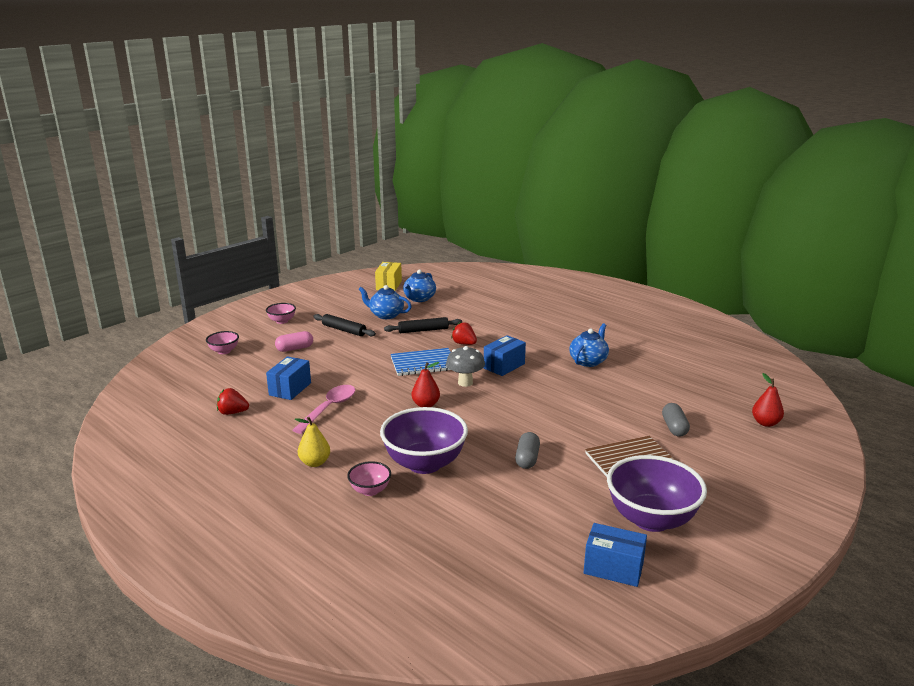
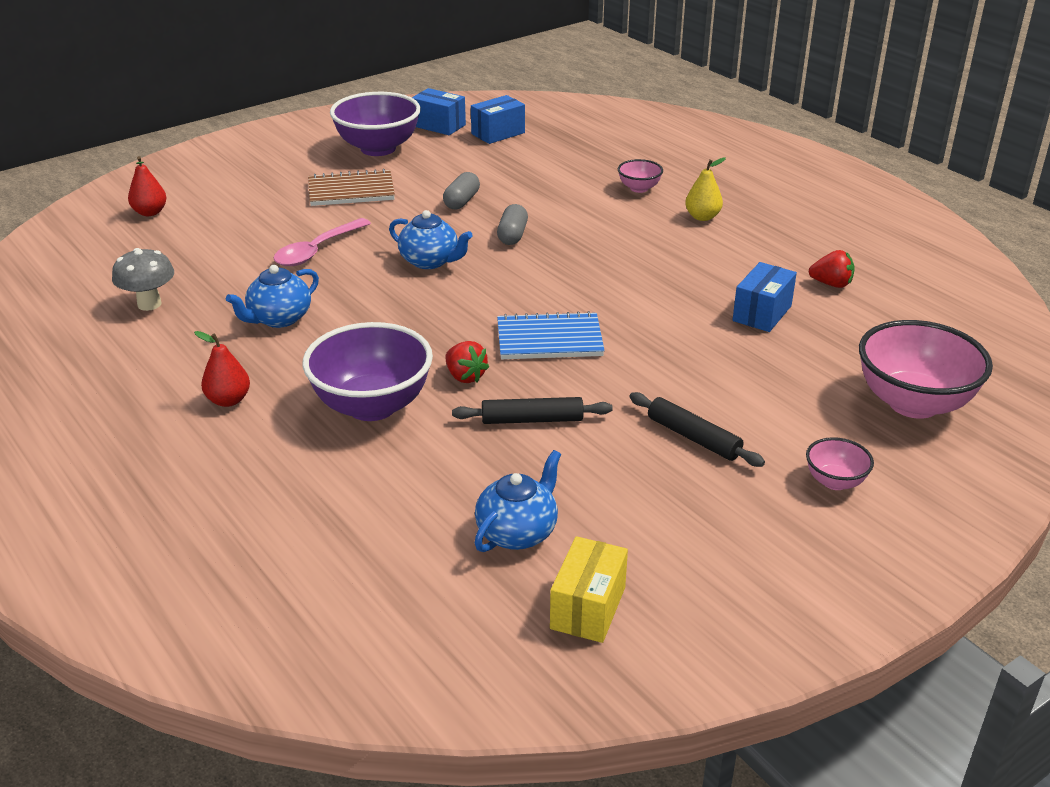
camera: 170 degrees left, 10 degrees up
pink bowl [206,331,239,354] -> pink bowl [859,320,993,419], size x2.09
pink capsule [275,331,313,352] -> none
pink spoon [293,385,355,434] -> pink spoon moved to [274,218,371,266]
blue teapot [358,285,412,319] -> blue teapot moved to [389,210,473,269]
purple bowl [380,407,468,474] -> purple bowl moved to [303,322,433,421]
red pear [412,362,440,407] -> red pear moved to [194,331,250,407]
grey mushroom [446,346,485,387] -> grey mushroom moved to [112,248,174,311]
blue box [484,335,526,376] -> blue box moved to [471,95,525,144]
grey capsule [662,403,690,437] -> grey capsule moved to [497,204,528,245]

